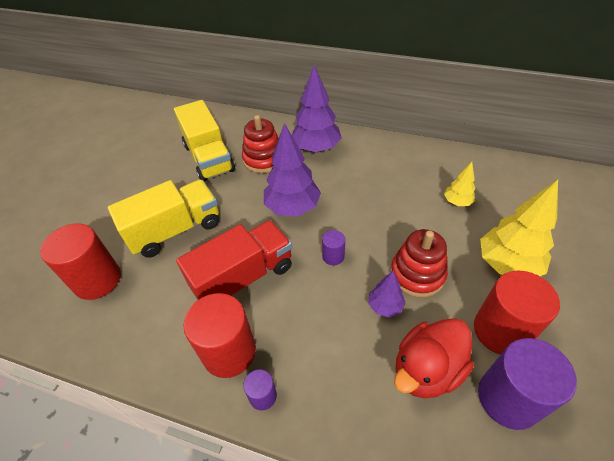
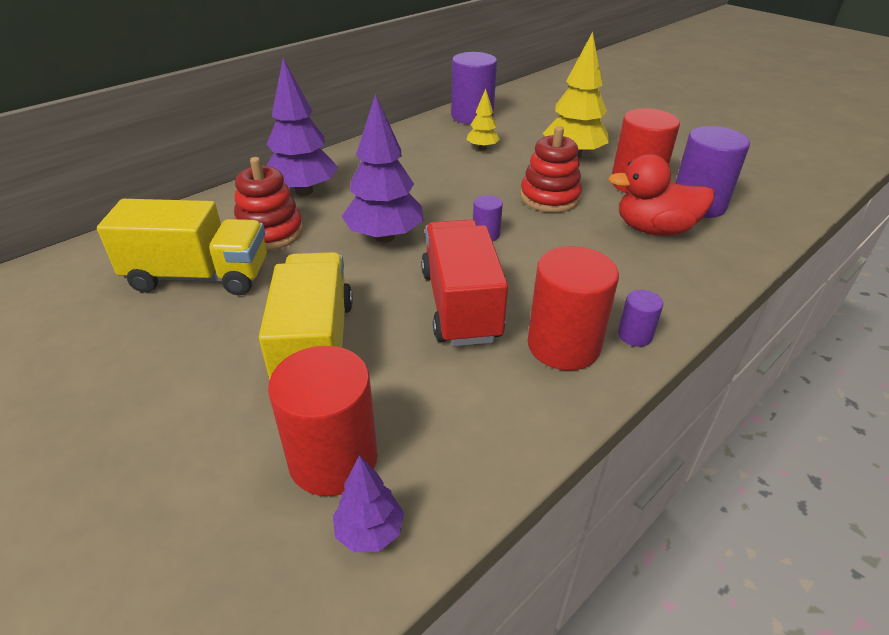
camera: 65 degrees left, 10 degrees down
purple tree [368,271,406,317] -> purple tree moved to [333,455,404,552]
red duck [394,318,474,398] -> red duck turned 105 degrees clockwise [609,154,715,236]
none -> purple cylinder [451,52,497,124]

